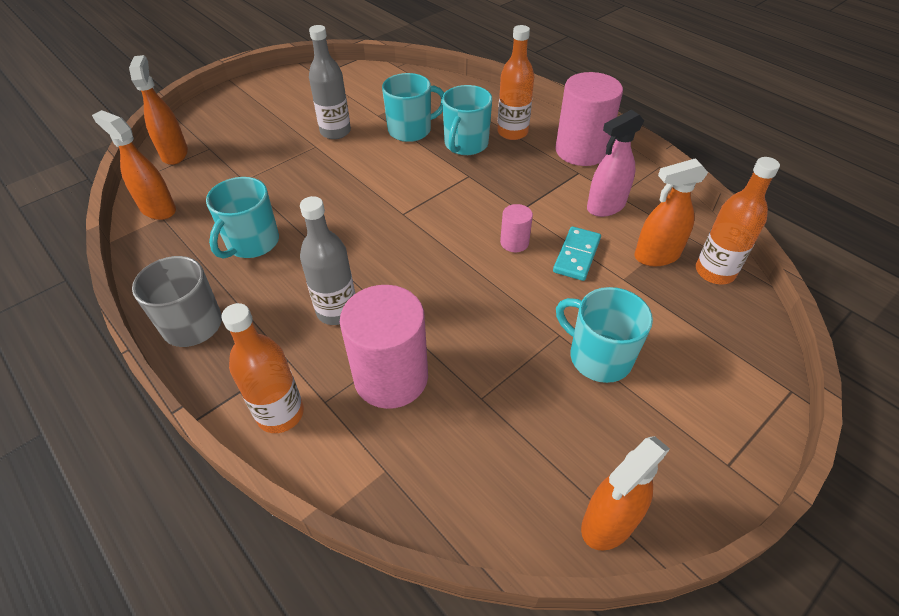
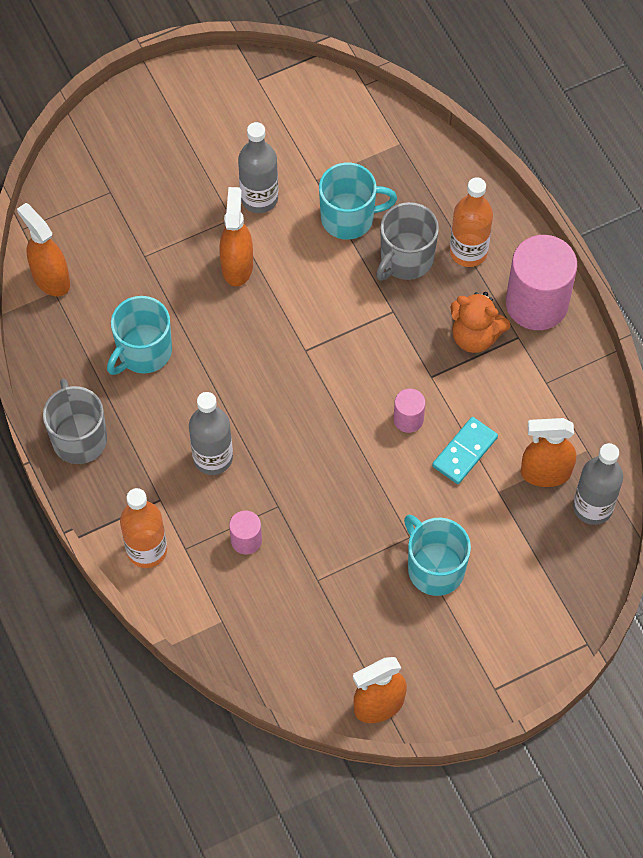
camera: 15 degrees right, 15 degrees up
orange spray bottle [129,55,188,165] -> orange spray bottle moved to [219,187,253,286]
pink cylinder [340,285,428,409] -> pink cylinder [229,511,262,554], size x0.47
turquoise mug [442,85,492,155] -> grey mug [376,202,439,281]
pink spray bottle [587,110,644,217] -> none
orange bottle [696,157,780,284] -> grey bottle [573,443,623,525]
none -> orange teddy bear [450,292,511,353]

